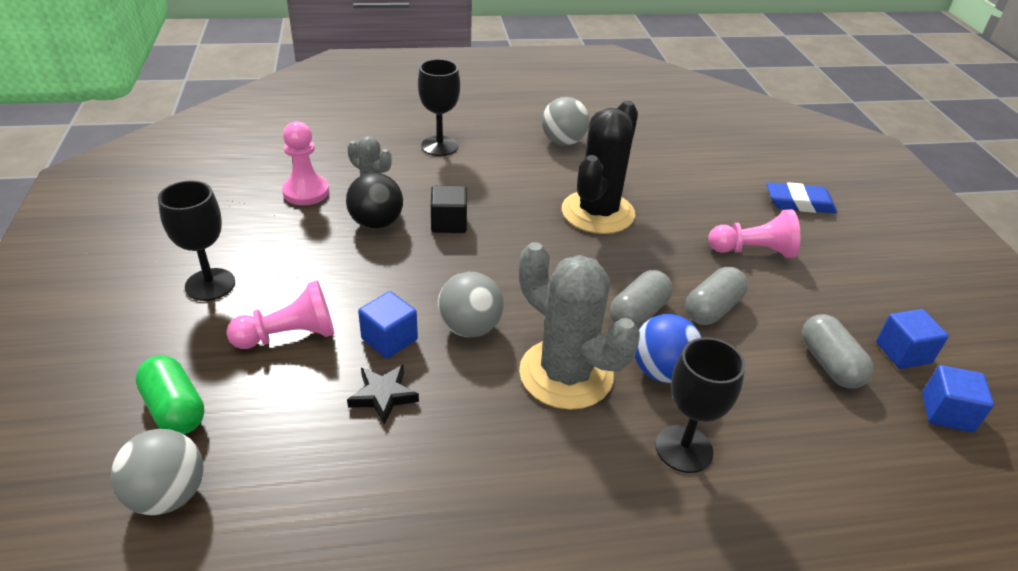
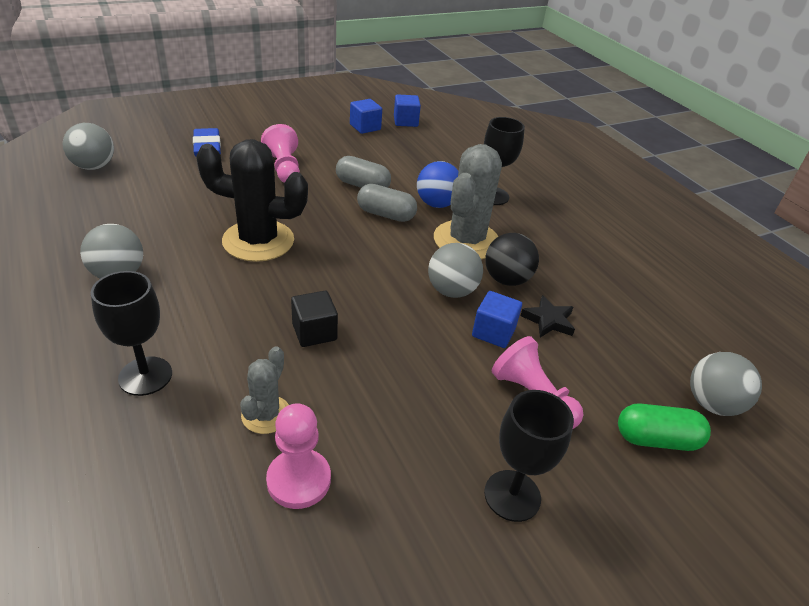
camera: 110 degrees left, 0 degrees up
green capsule [135,355,204,434] -> green capsule turned 60 degrees clockwise [618,403,711,451]
black ball [346,172,403,229] -> black ball moved to [485,233,539,286]
grey capsule [802,314,874,389] -> none
none -> grey ball [63,123,114,170]

